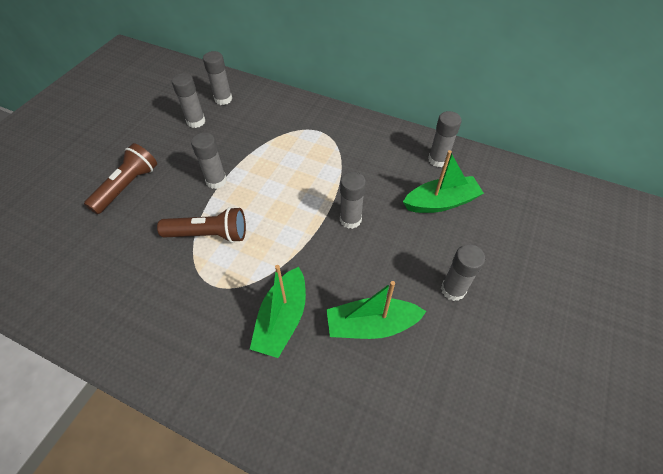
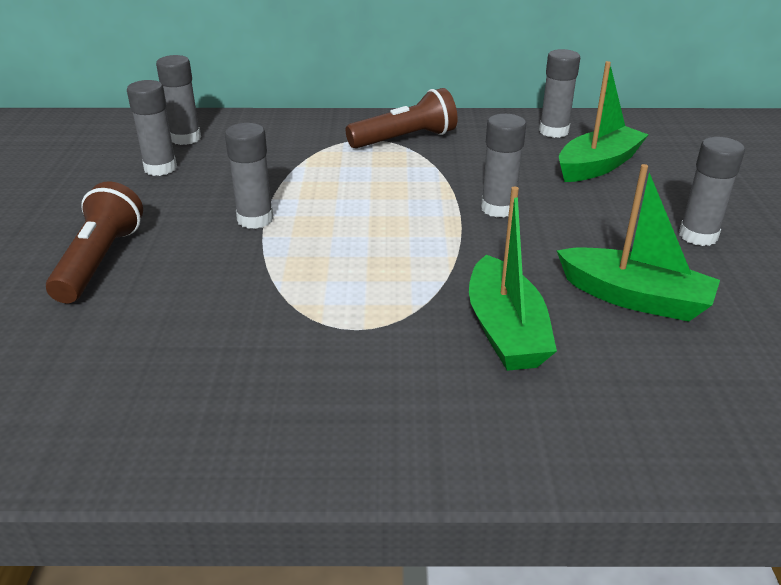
camera: 25 degrees left, 20 degrees down
brown flashlight [157,207,246,243] -> brown flashlight moved to [346,88,457,148]
green boat [326,281,426,339] -> green boat turned 120 degrees counterclockwise [556,164,720,322]

